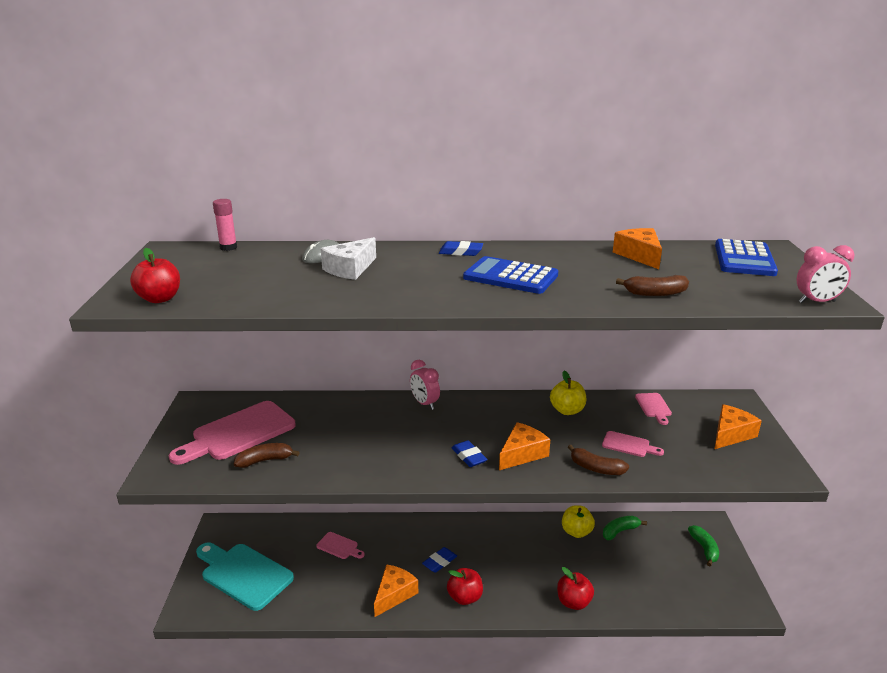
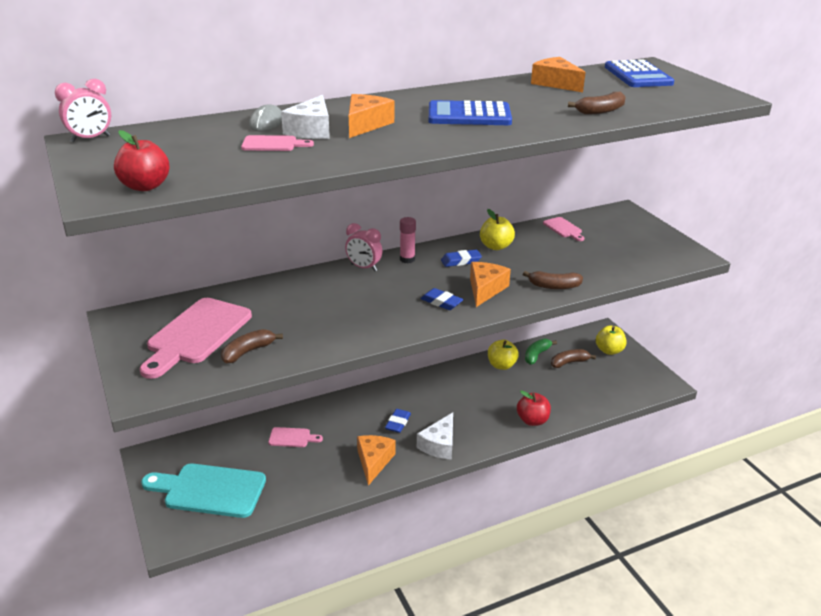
camera: 25 degrees left, 5 degrees up
pink glue stick [213,199,237,251] -> pink glue stick moved to [400,217,416,263]
blue eraser [439,241,483,256] -> blue eraser moved to [441,250,482,267]
red apple [447,568,483,605] -> white cheese [417,412,453,460]
pink cutting board [602,431,664,457] -> pink cutting board moved to [241,135,314,151]
green banana [688,525,719,566] -> yellow apple [596,325,627,355]
orange cheese [715,404,762,449] -> orange cheese moved to [349,94,394,138]
pink clock [796,245,854,303] -> pink clock moved to [55,79,111,142]
none -> brown banana [551,349,596,368]

